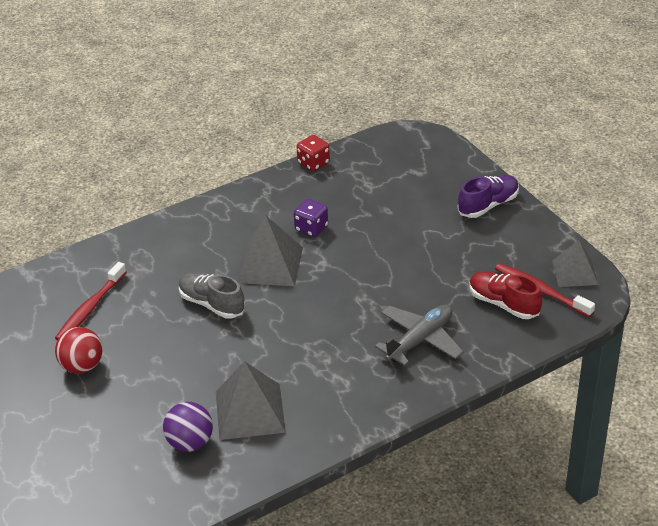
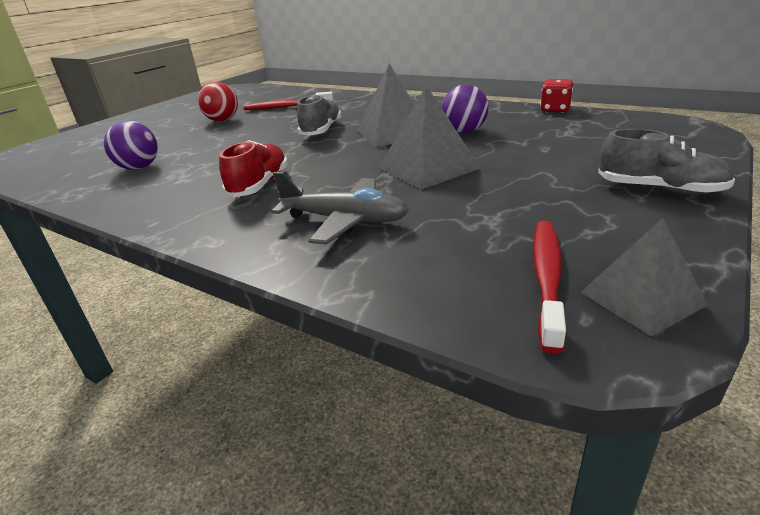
camera: 65 degrees right, 10 degrees down
grey pyramid [216,361,286,440] -> grey pyramid moved to [379,85,481,190]
purple dice [294,199,328,237] -> purple ball [442,85,489,133]
purple shoe [458,175,519,218] -> grey shoe [598,129,735,195]
red shoe [469,271,542,319] -> red shoe moved to [219,140,288,197]

